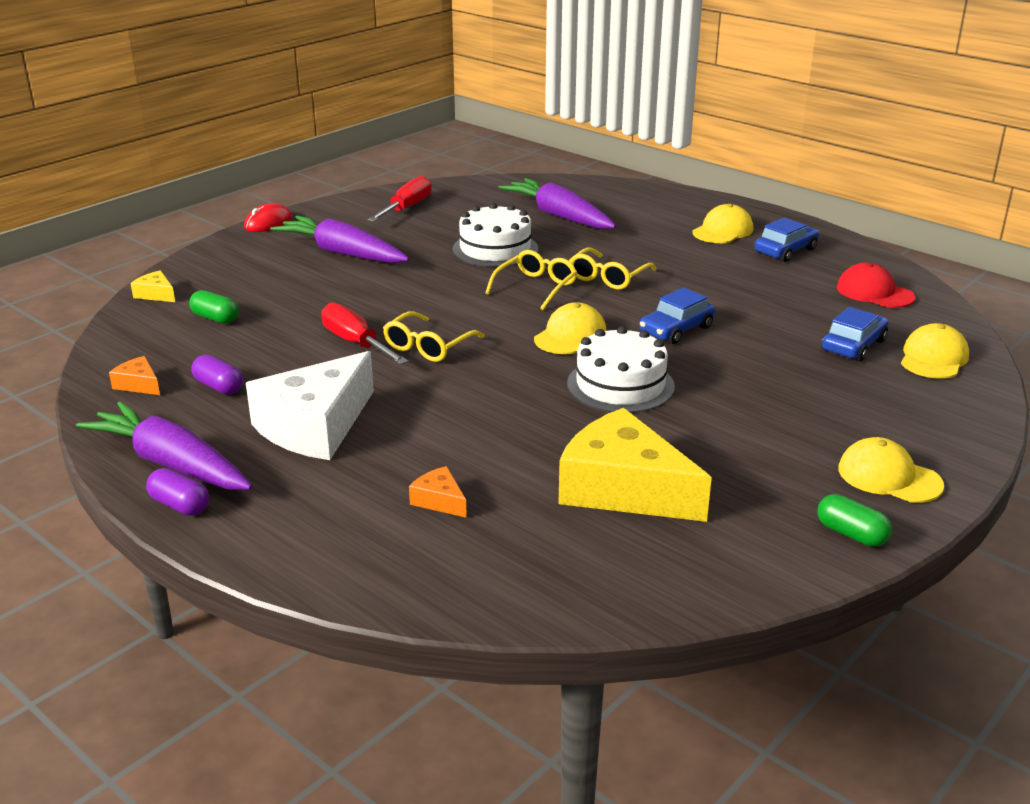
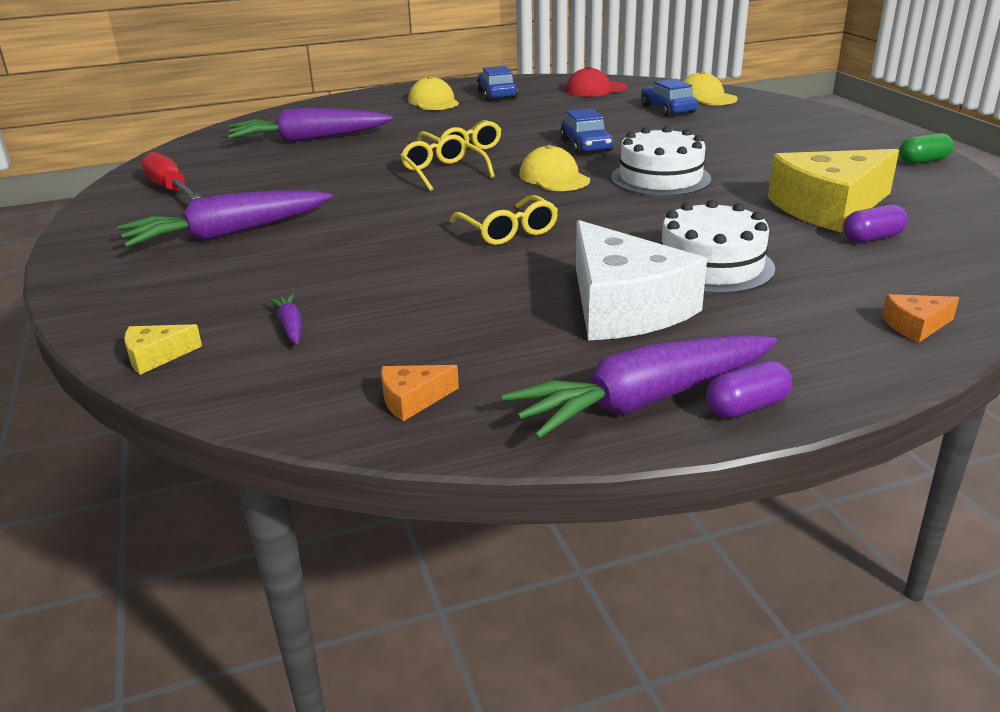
camera: 60 degrees left, 0 degrees up
green capsule [189,290,239,324] -> purple carrot [268,293,301,345]
purple capsule [191,355,243,395] -> purple capsule moved to [843,204,908,243]
red mouse [244,203,292,232] -> none
red screwdriver [321,302,408,365] -> none
orange cheese [409,466,467,518] -> orange cheese moved to [882,294,959,342]
white cake [453,203,538,267] -> white cake moved to [661,200,775,294]
yellow cap [838,437,944,503] -> none

